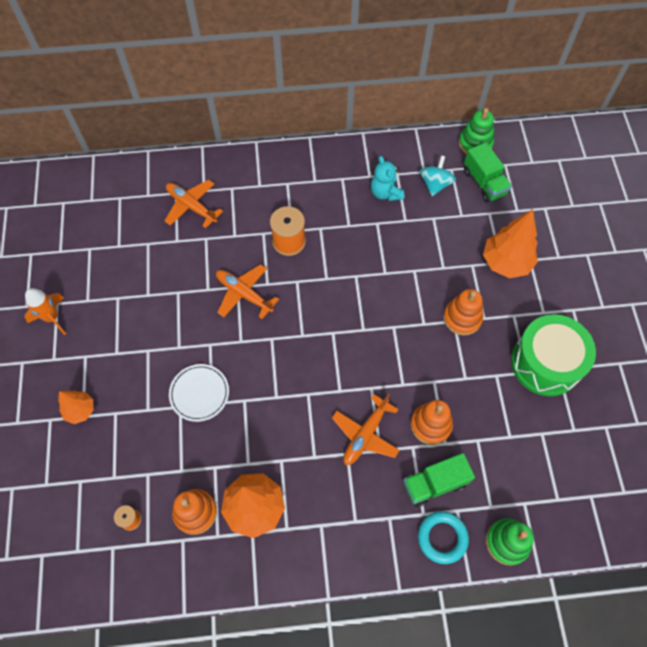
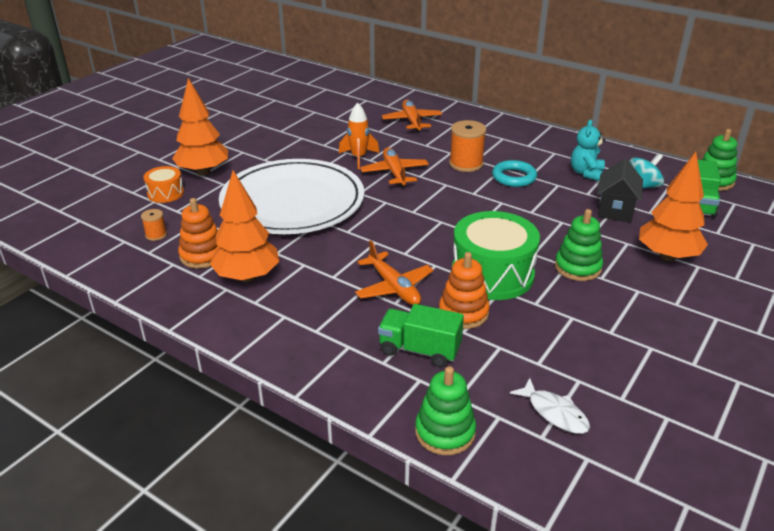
camera: 40 degrees right, 30 degrees down
orange rocket [24,288,66,335] -> orange rocket moved to [339,103,379,169]
orange tree [58,391,94,424] -> orange tree [172,78,228,176], size x1.74
white plate [169,364,229,422] -> white plate [219,159,364,234], size x2.37
orange plane [332,394,400,465] -> orange plane turned 105 degrees counterclockwise [355,240,434,305]
turquoise ring [418,511,469,564] -> turquoise ring moved to [492,160,537,187]
orange stacking toy [443,289,483,336] -> green stacking toy [555,209,603,281]
green drum [511,314,596,396] -> green drum moved to [452,211,540,300]
none -> orange drum [143,166,184,203]
none -> white fish [510,378,590,434]
none -> black house [597,158,643,222]

